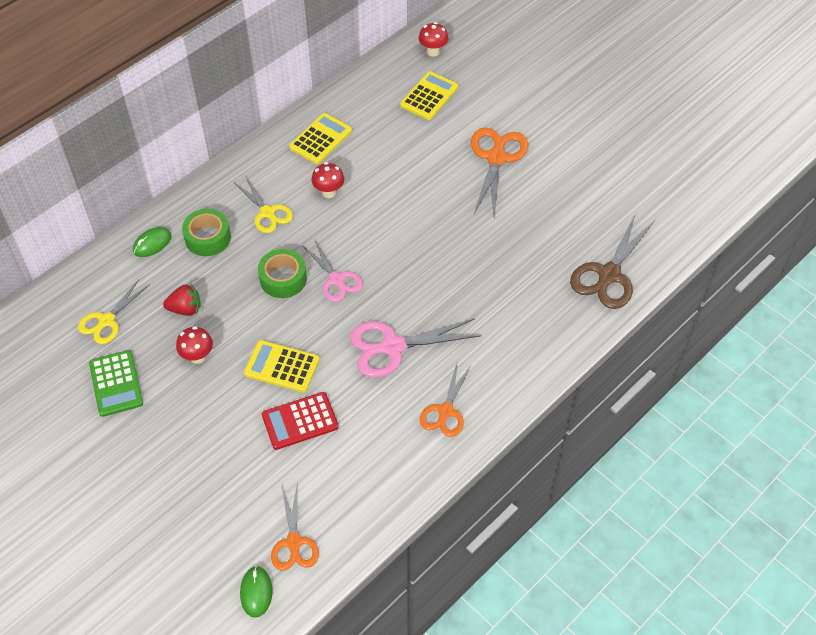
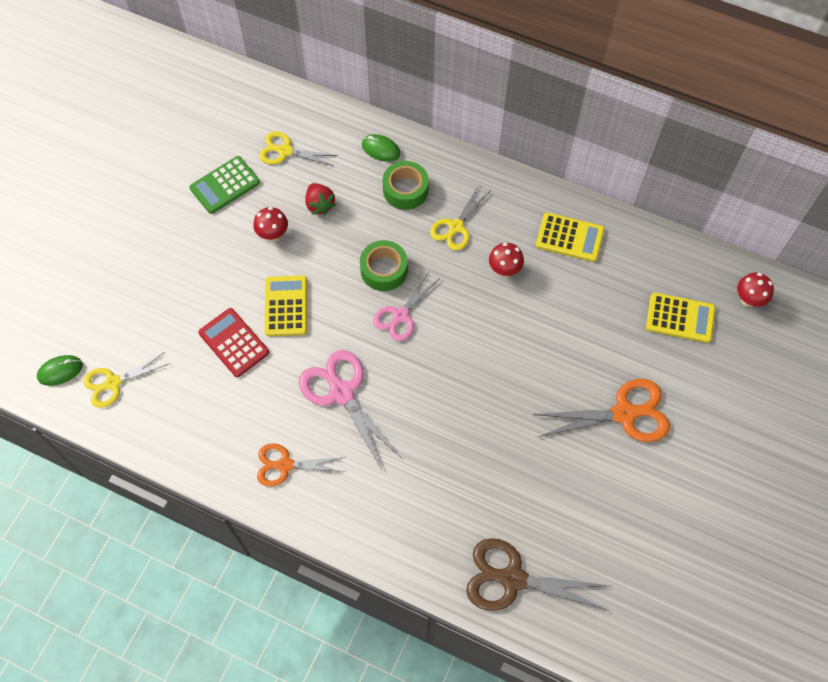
camera: 70 degrees right, 10 degrees up
orange scissors [271,487,319,571] -> yellow scissors [84,352,170,408]

